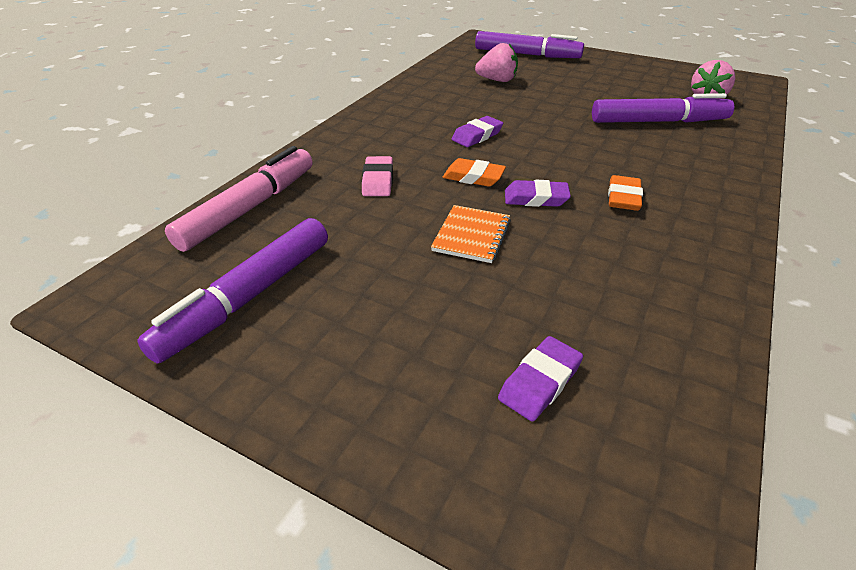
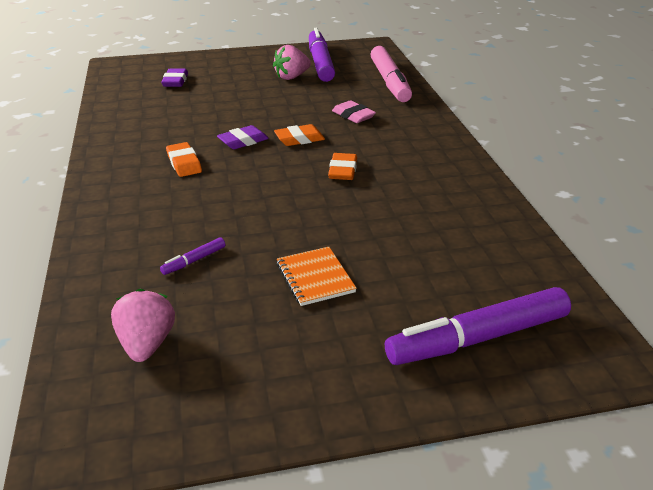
camera: 140 degrees right, 5 degrees down
orange notebook [431,205,511,263] -> orange notebook moved to [277,247,357,306]
purple eraser [452,116,503,147] -> orange eraser [328,153,357,180]
pink strawberry [475,43,518,82] -> pink strawberry moved to [273,45,311,80]
purple marker [592,93,734,123] -> purple marker [160,237,225,275], size x0.41

